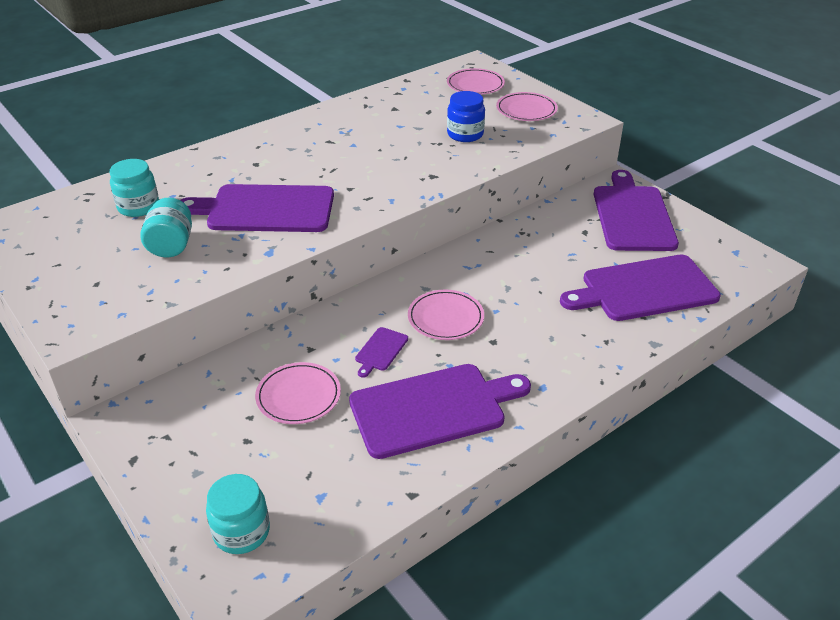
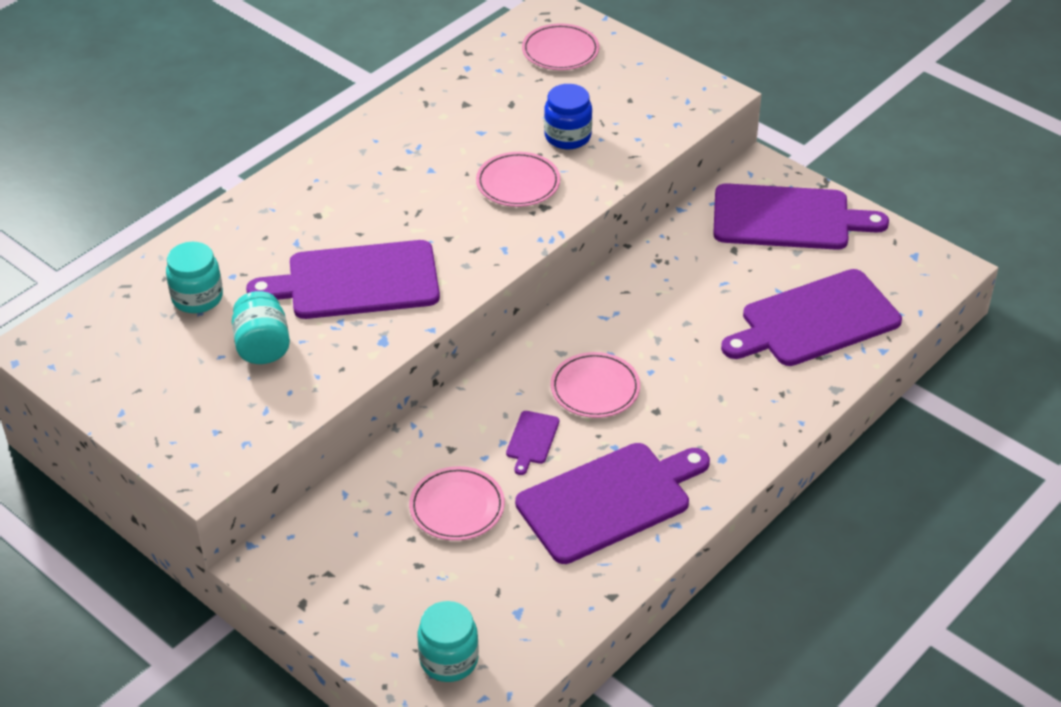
camera: 10 degrees left, 5 degrees up
pink plate [496,92,558,121] -> pink plate moved to [476,152,560,207]
purple cutting board [594,170,679,251] -> purple cutting board turned 105 degrees clockwise [713,183,889,250]

